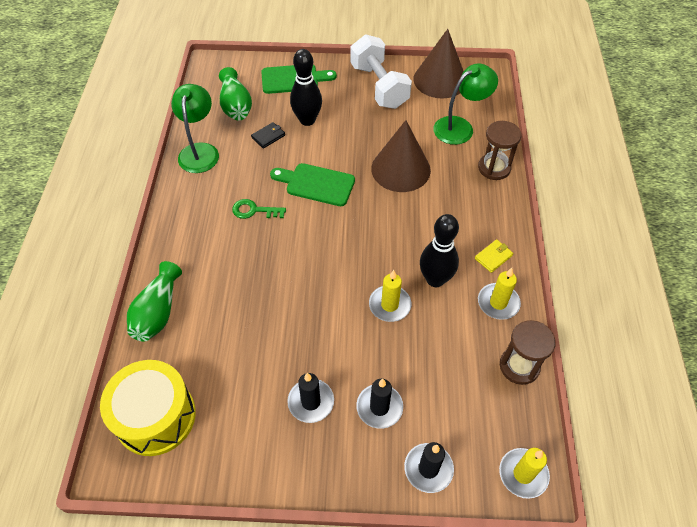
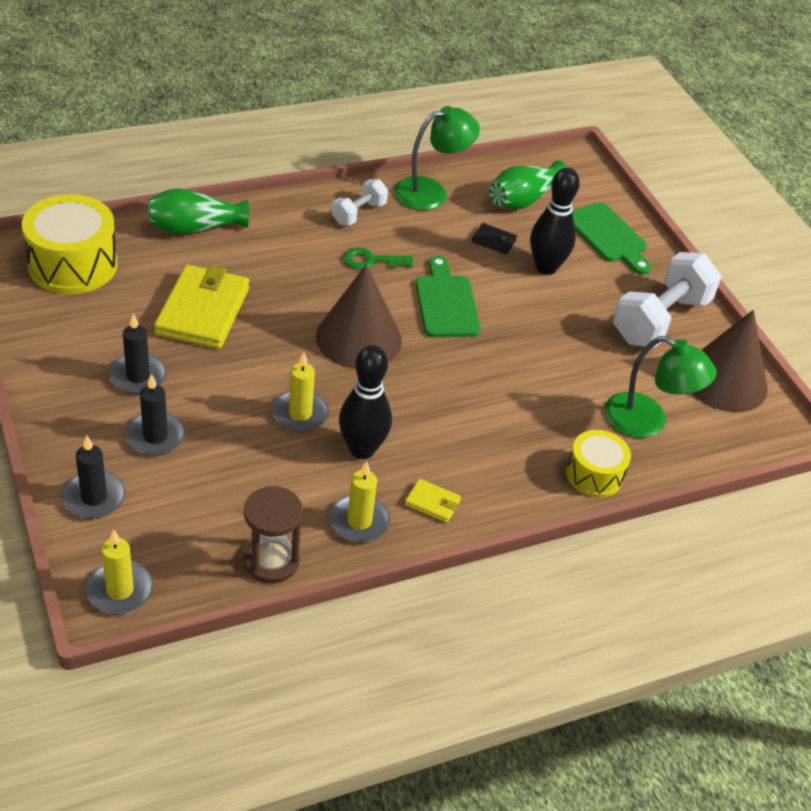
camera: 60 degrees right, 10 degrees down
green key [232,199,286,219] -> green key turned 75 degrees counterclockwise [343,248,413,270]
brown cone [371,120,431,192] -> brown cone moved to [316,264,402,369]
brown hourglass [478,121,521,180] -> yellow drum [566,430,631,497]
none -> yellow wallet [154,265,249,349]
none -> white dumbbell [332,179,388,225]

